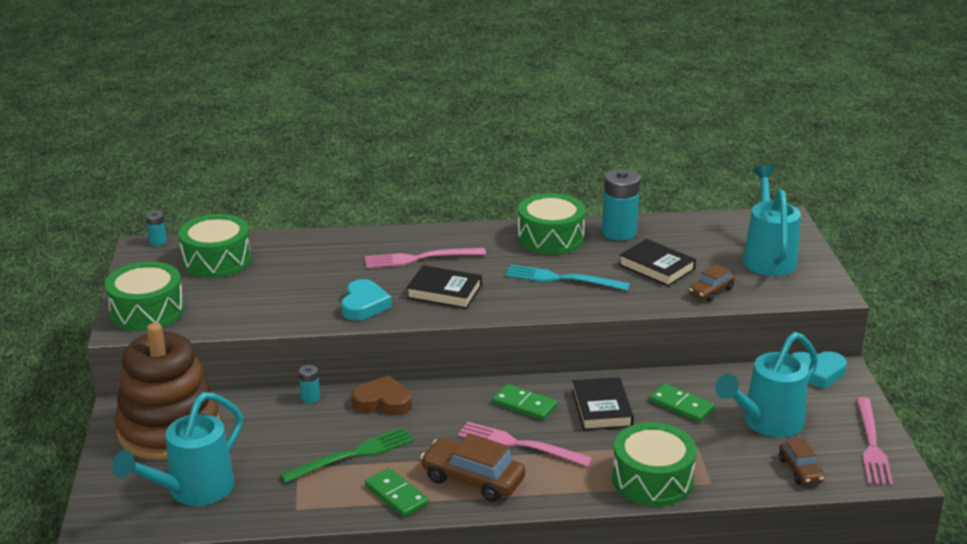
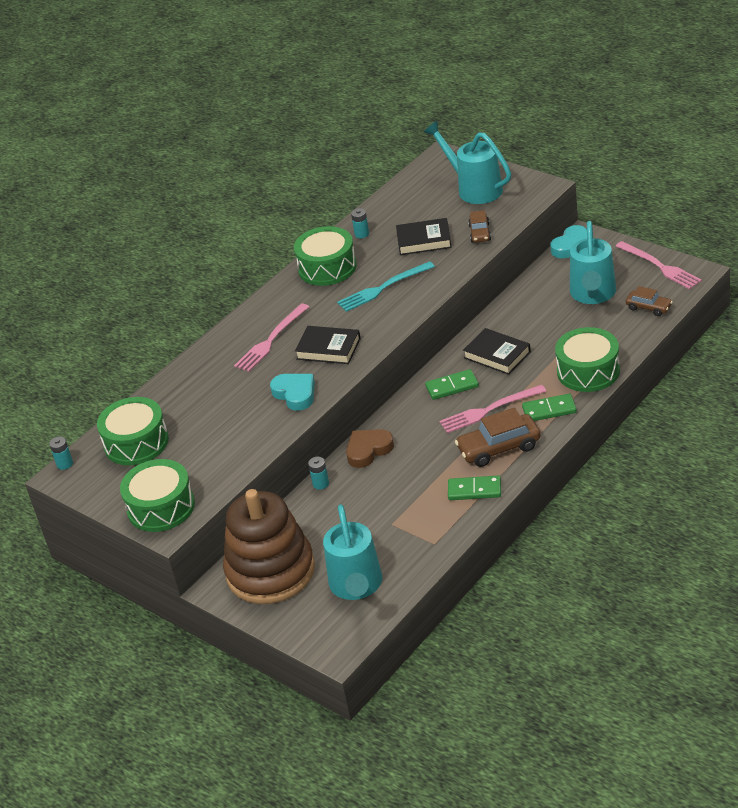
camera: 40 degrees left, 10 degrees up
green fork [280,427,414,483] -> none
black book [407,265,482,309] -> black book turned 45 degrees clockwise [295,326,361,364]
turquoise battery [602,169,640,241] -> turquoise battery [351,208,369,238], size x0.49
green domino [649,383,715,422] -> green domino moved to [522,394,577,421]

